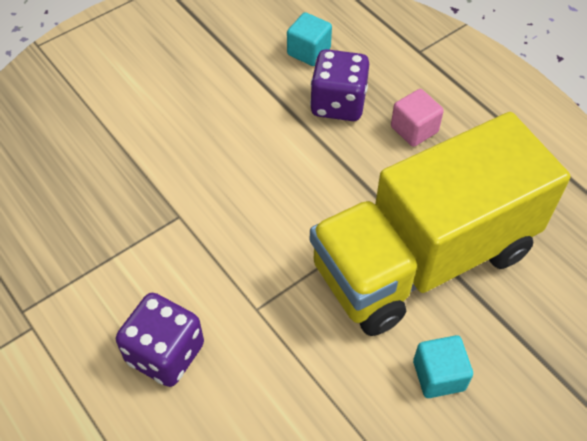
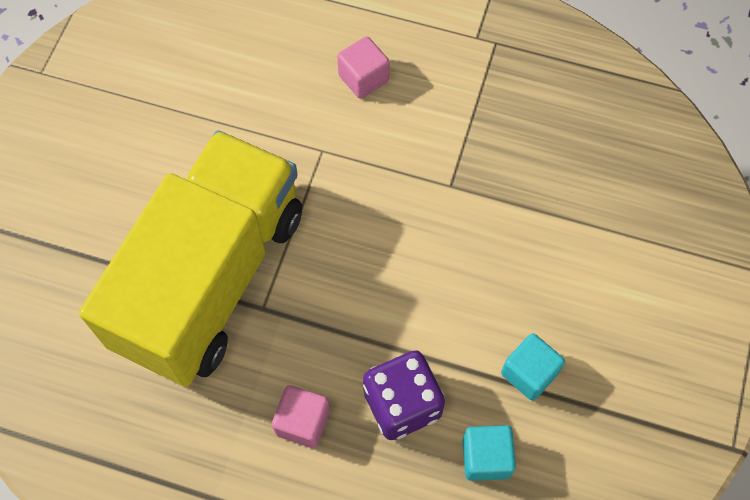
camera: 145 degrees right, 10 degrees up
purple dice [116,293,204,387] -> pink cube [337,37,390,99]
turquoise cube [413,335,473,398] -> turquoise cube moved to [501,333,565,401]

